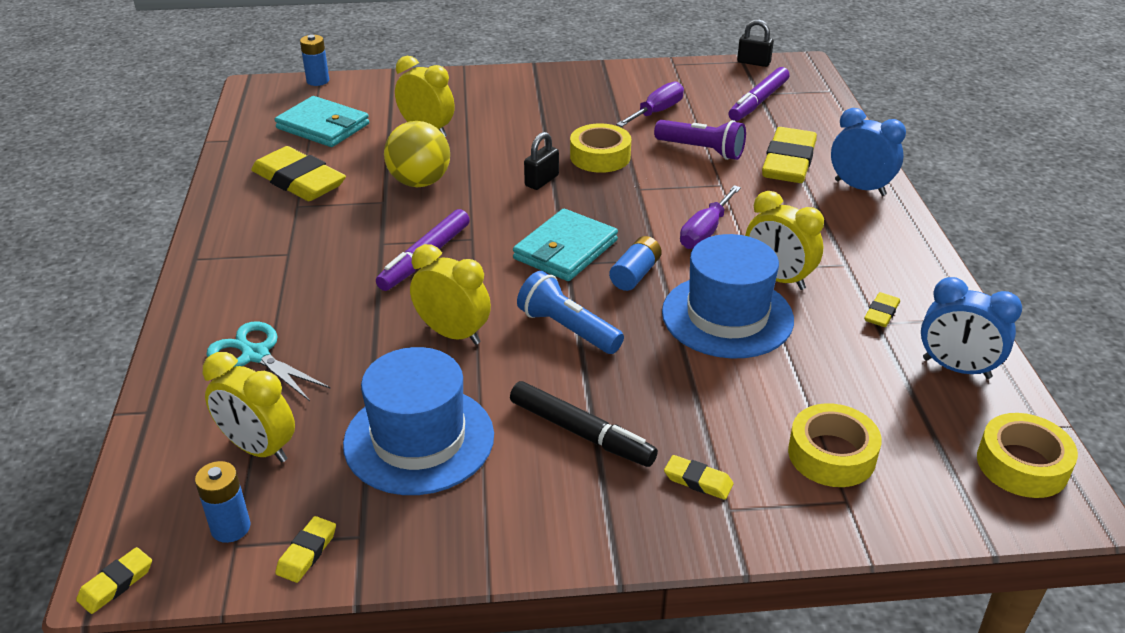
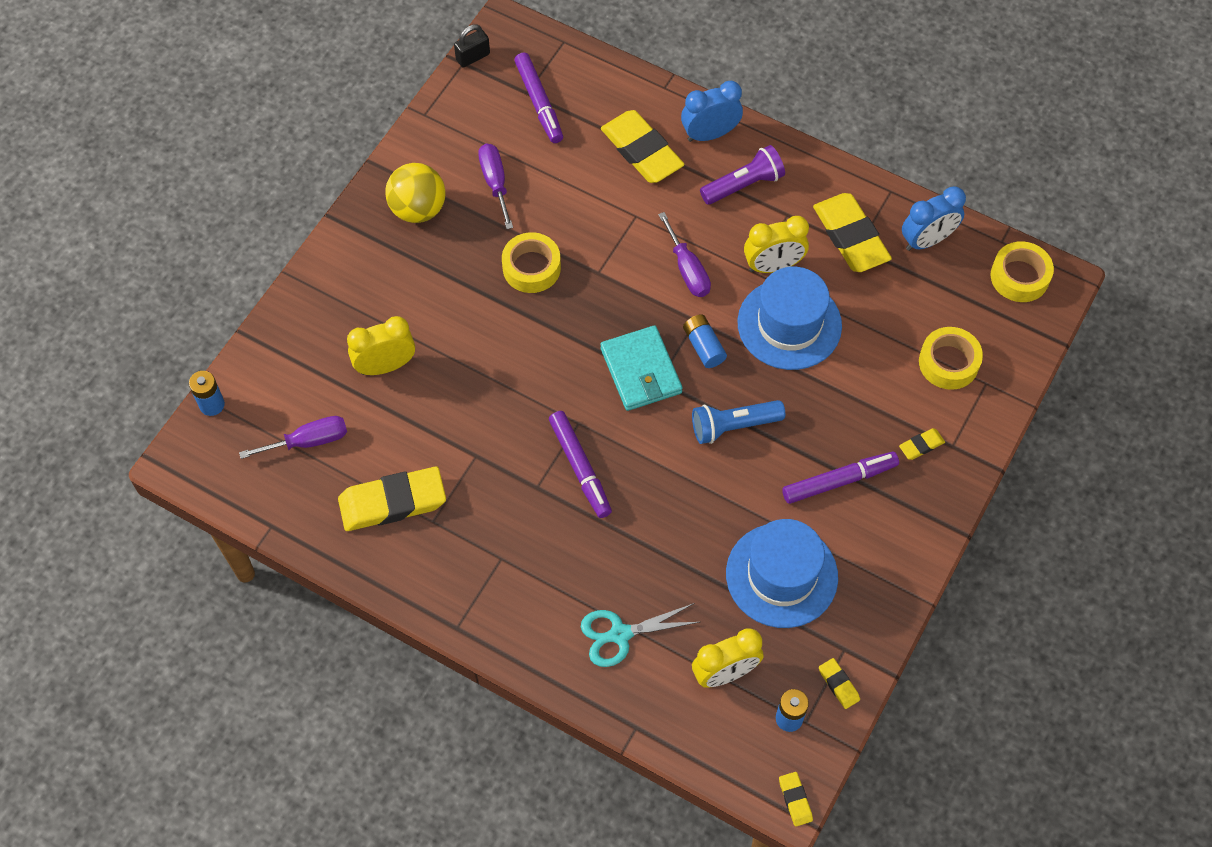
camera: 55 degrees left, 25 degrees up
turquoise wallet [275,96,369,147] -> purple screwdriver [239,416,347,459]
yellow ball [384,121,450,187] -> yellow ball moved to [385,163,445,223]
yellow clock [410,244,491,345] -> none
black marker [510,381,658,467] -> purple marker [782,452,899,504]
black padlock [524,132,559,190] -> none
purple flashlight [654,120,746,160] -> purple flashlight moved to [700,145,785,205]
yellow eraser [864,292,900,327] -> yellow eraser [813,193,892,272], size x2.24

